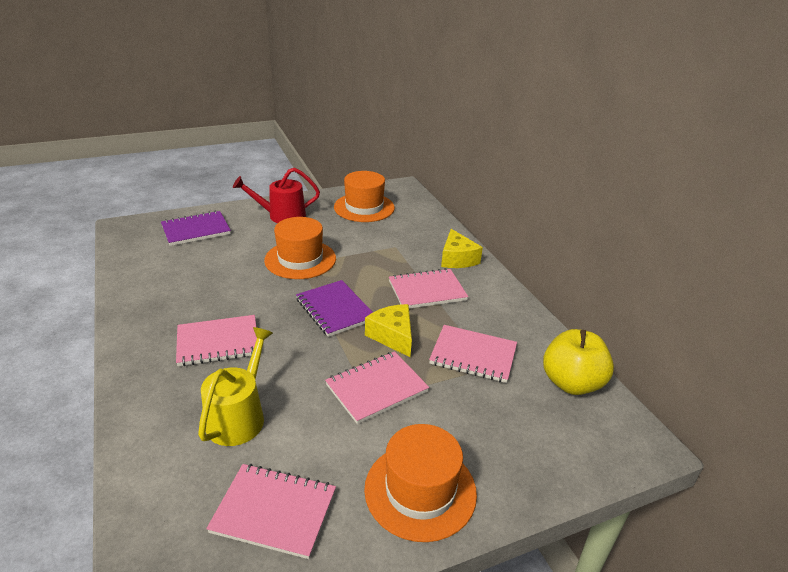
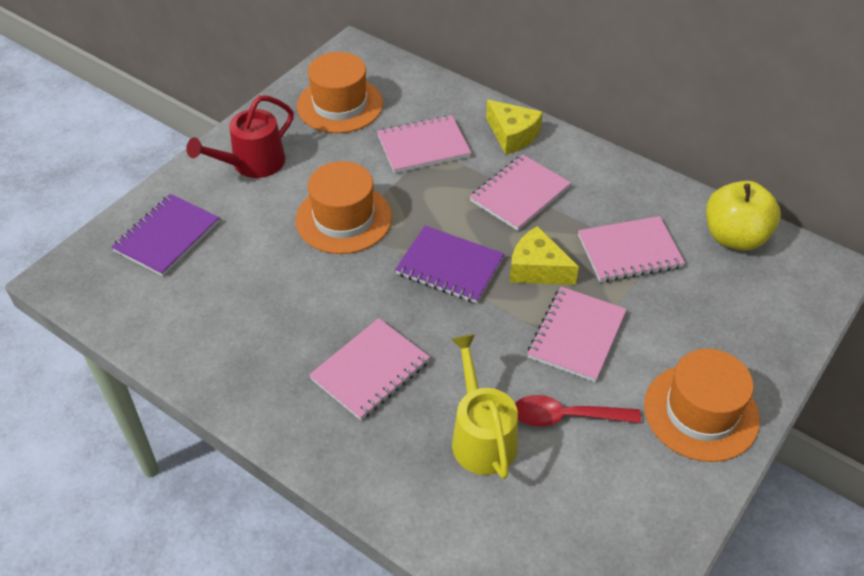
camera: 30 degrees left, 15 degrees up
pink notebook [206,464,336,559] -> pink notebook moved to [377,115,471,173]
none -> red spoon [515,395,641,427]

